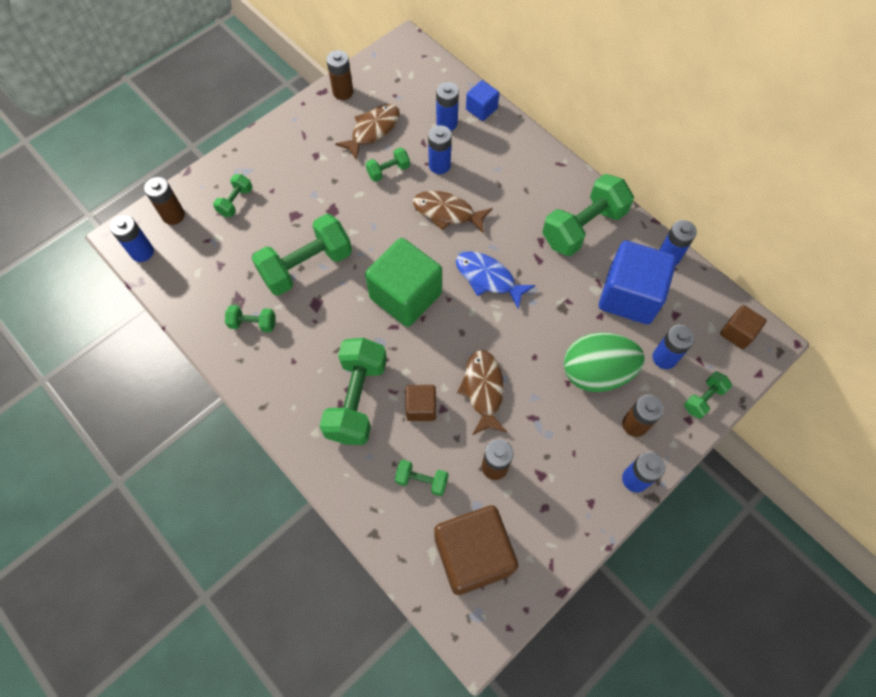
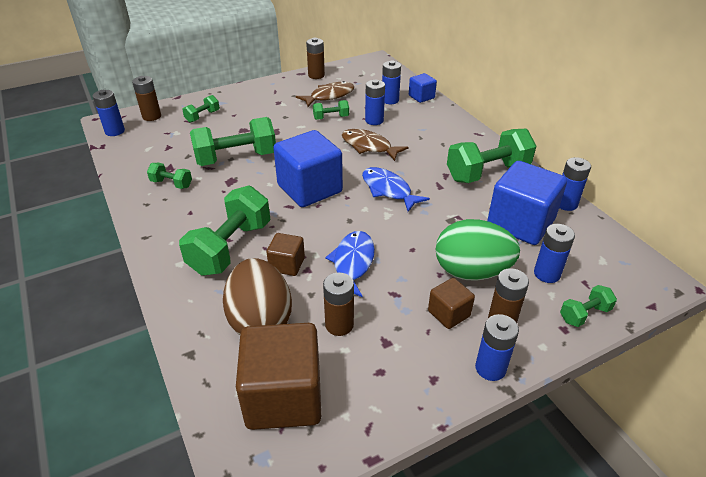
camera: 15 degrees right, 25 degrees down
green cube [365,238,442,327] -> blue cube [273,130,343,207]
green dumbbell [395,460,448,496] -> brown egg [223,258,292,335]
brown fish [457,350,507,435] -> blue fish [325,231,375,298]
brown cube [720,305,767,349] -> brown cube moved to [428,278,475,329]

